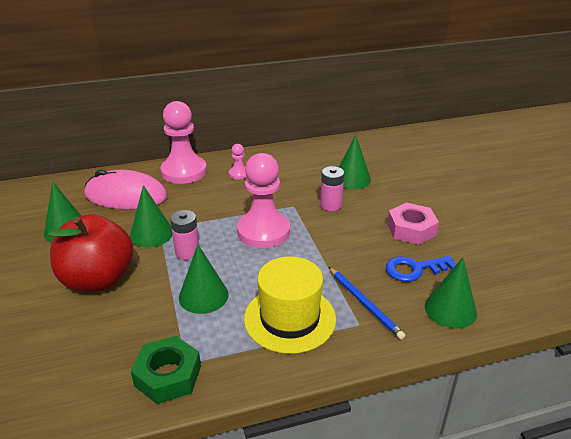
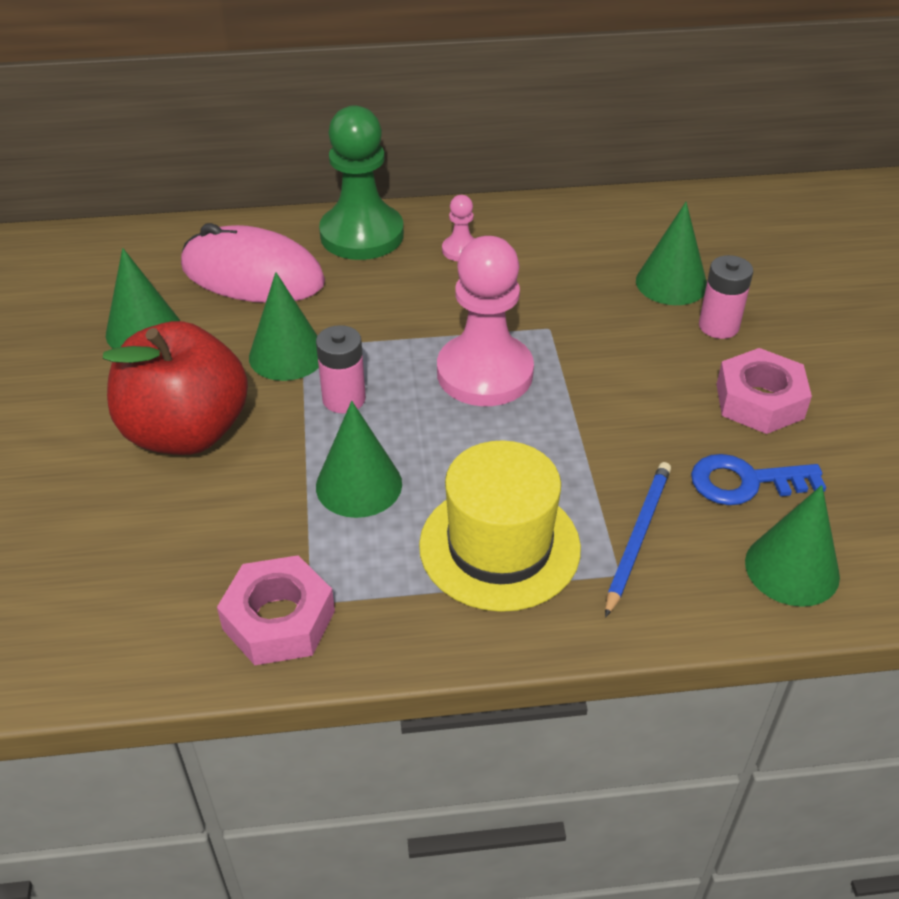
camera: 10 degrees right, 10 degrees up
green nut [131,336,201,404] -> pink nut [217,555,335,665]
pink pawn [160,101,207,184] -> green pawn [319,106,404,260]
pink battery [320,166,344,211] -> pink battery moved to [699,255,753,339]
blue pencil [329,267,405,340] -> blue pencil turned 135 degrees counterclockwise [605,462,671,618]

